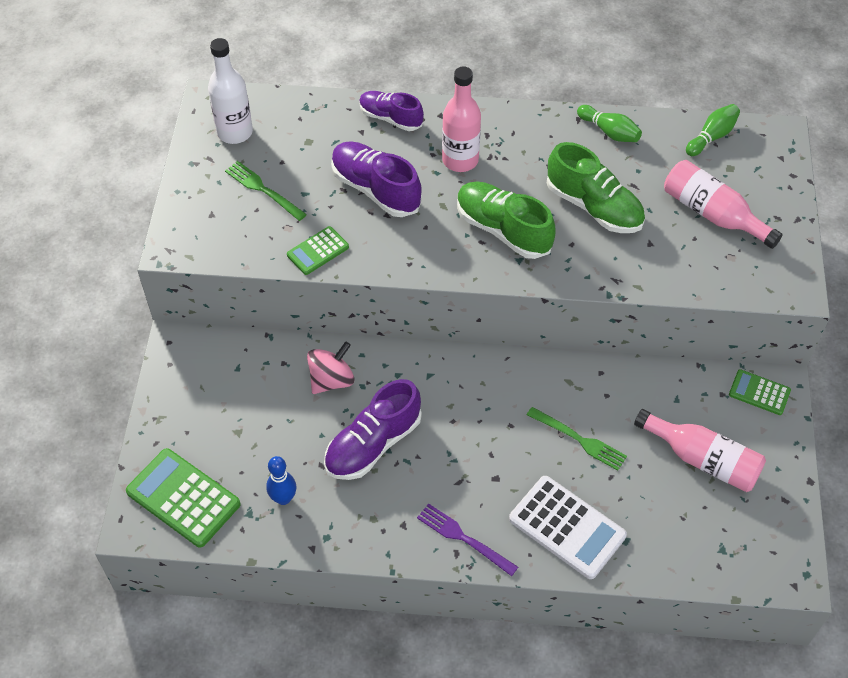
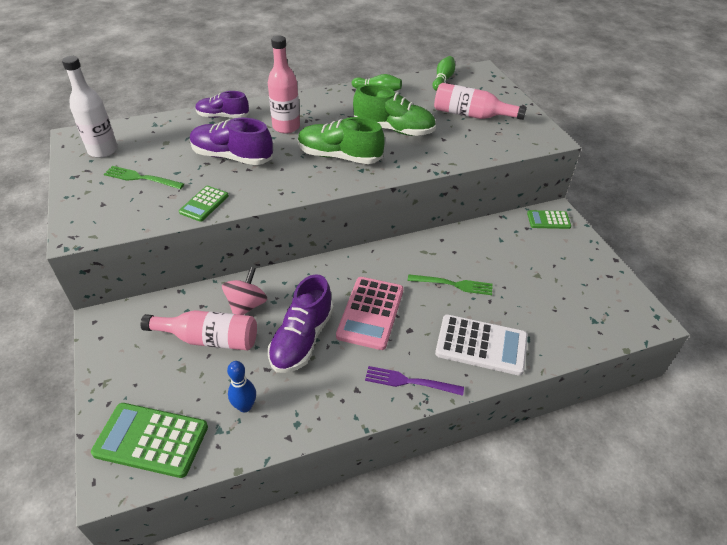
camera: 25 degrees left, 10 degrees down
pink bottle [634,409,766,492] -> pink bottle moved to [140,310,257,351]
none -> pink calculator [336,277,404,350]

